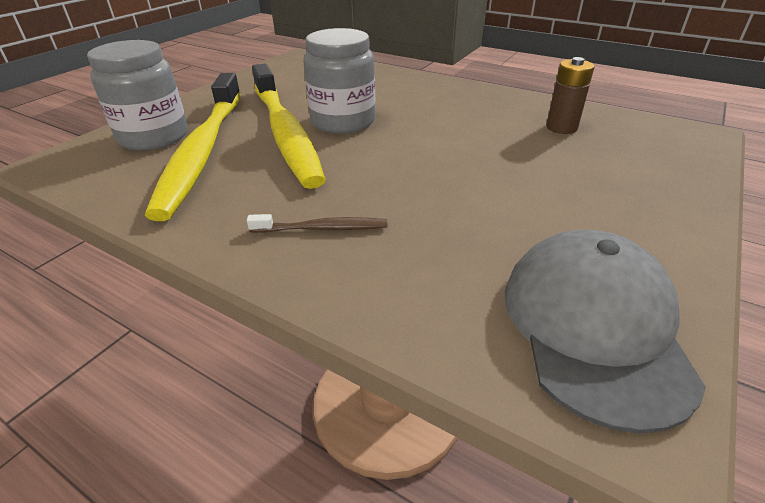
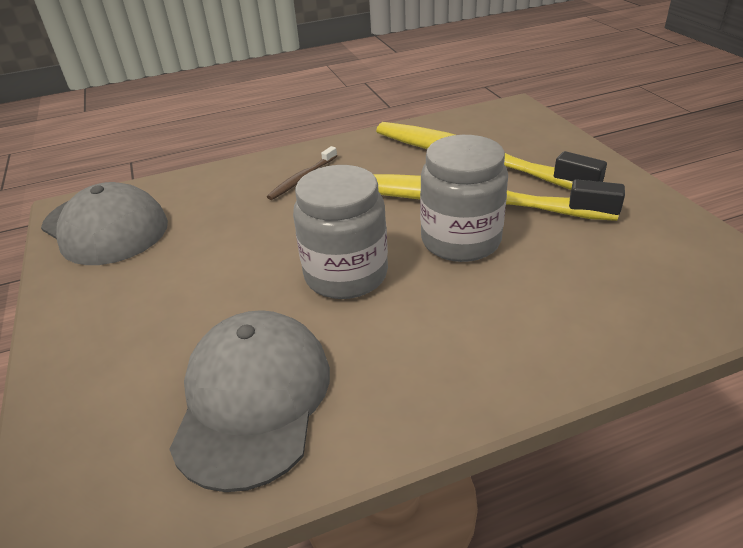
camera: 130 degrees right, 0 degrees up
grey jar [87,40,188,151] -> grey jar moved to [293,165,388,299]
brown battery [546,57,594,134] -> grey cap [169,310,330,492]

